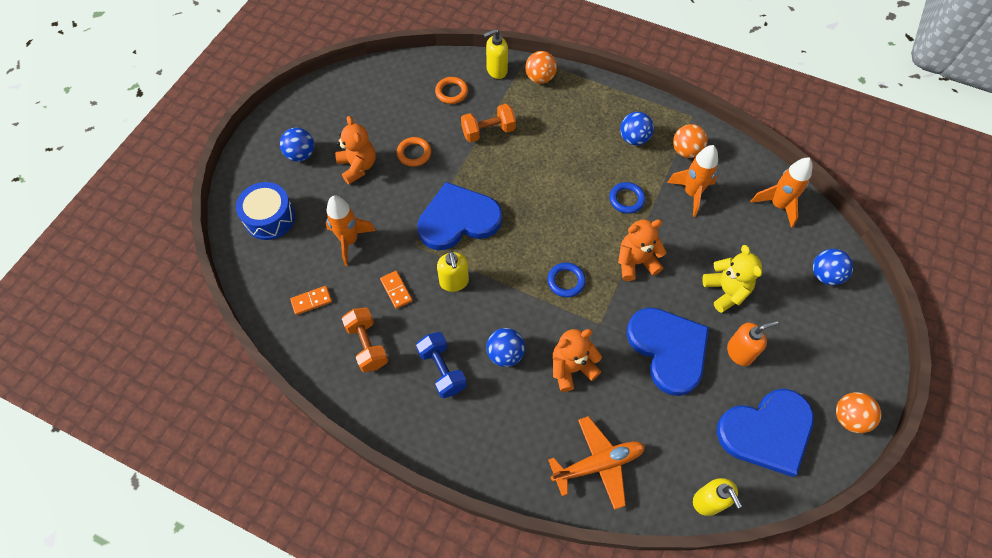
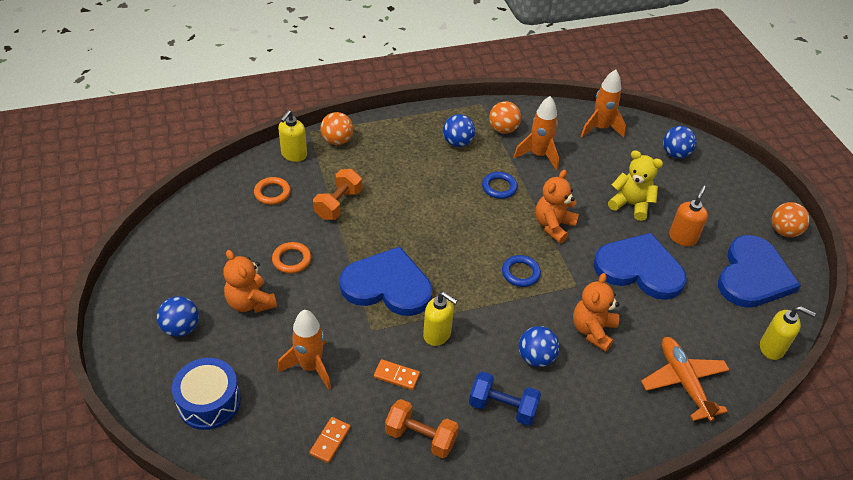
camera: 45 degrees left, 15 degrees down
orange teddy bear [335,116,376,184] -> orange teddy bear turned 150 degrees counterclockwise [224,250,277,313]
blue heart [417,182,502,250] -> blue heart turned 75 degrees clockwise [339,246,432,316]
orange plane [548,416,645,510] -> orange plane turned 45 degrees counterclockwise [641,337,730,421]

